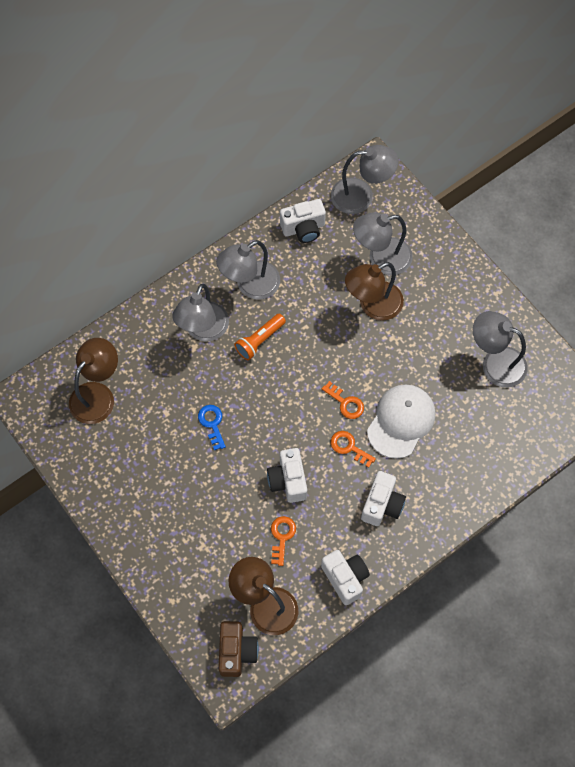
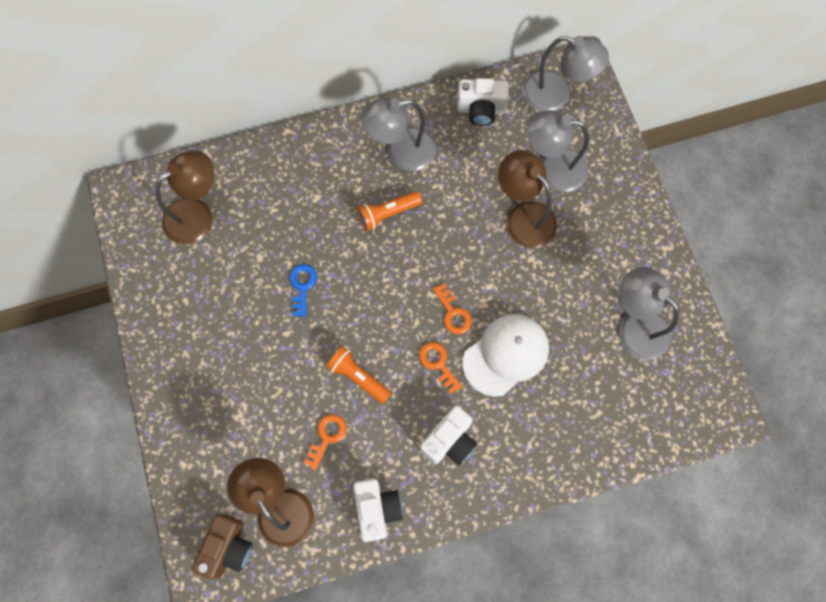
camera: 20 degrees right, 5 degrees up
grey lamp [172,284,229,342] -> none
white camera [267,448,307,503] -> orange flashlight [326,346,391,404]
brown lamp [345,262,404,321] -> brown lamp turned 60 degrees clockwise [498,150,557,248]

